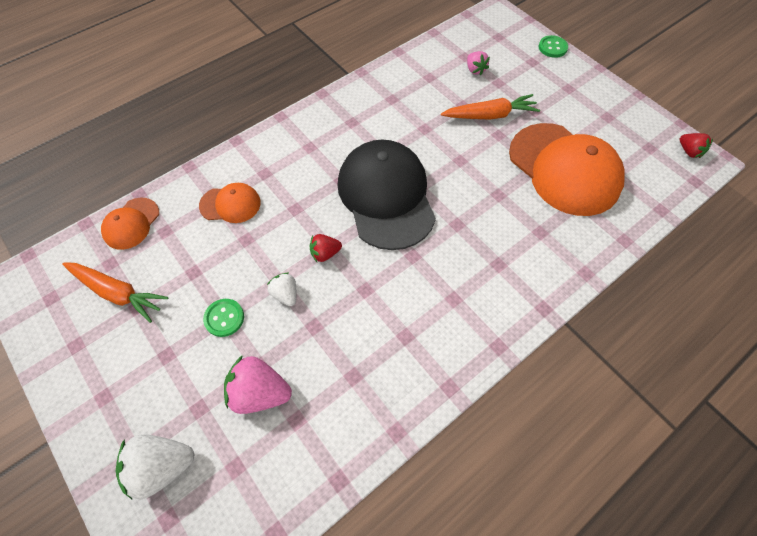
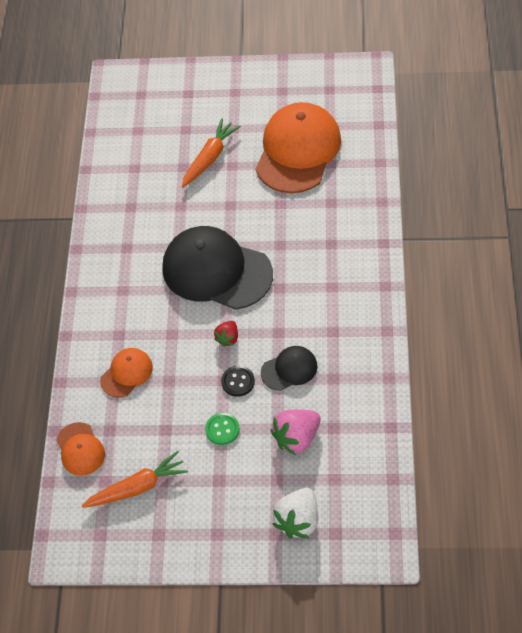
camera: 45 degrees left, 5 degrees down
white strawberry [267,272,296,306] -> black button [221,365,255,397]
pink strawberry [467,51,490,76] -> none
orange cap [509,123,625,216] -> orange cap turned 75 degrees counterclockwise [256,102,341,193]
green button [539,35,568,58] -> none
red strawberry [680,133,713,158] -> none
none -> black cap [261,346,318,391]

